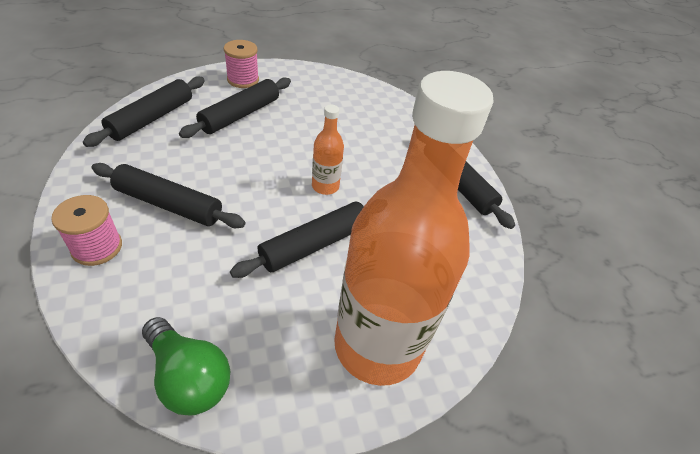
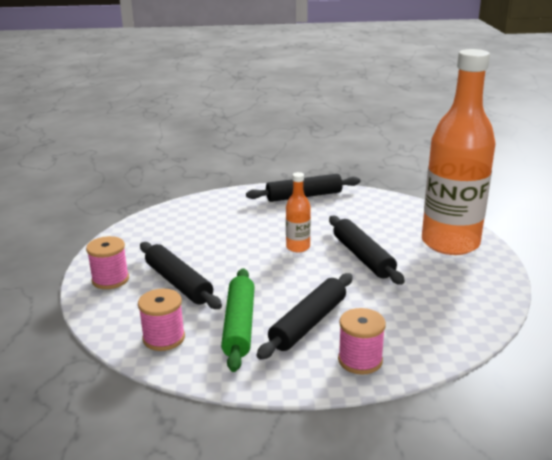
camera: 70 degrees left, 20 degrees down
black rolling pin [83,76,205,147] -> pink spool [138,289,185,351]
green light bulb [142,317,230,416] -> none
none -> green rolling pin [221,268,254,372]

